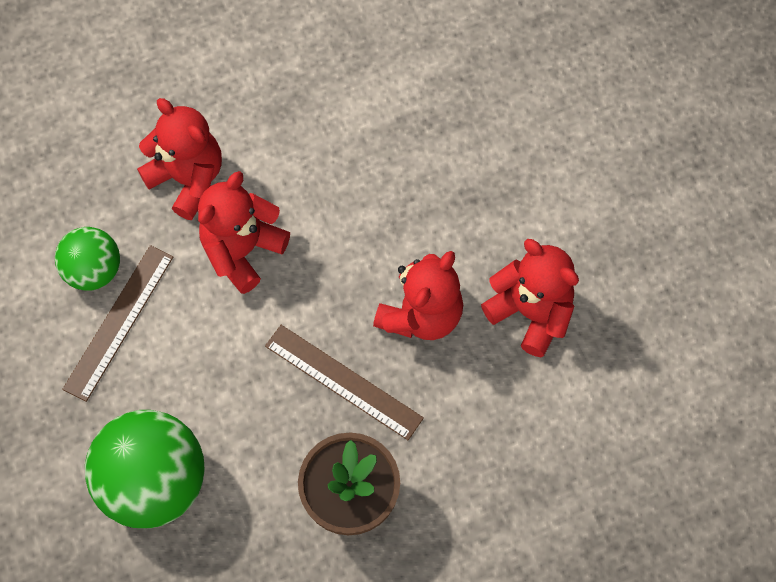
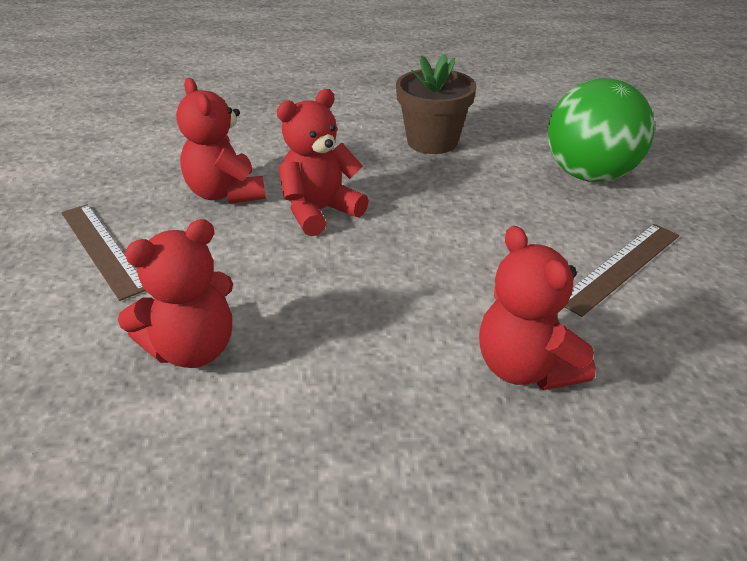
camera: 160 degrees left, 30 degrees down
green ball [55,227,120,291] -> none
red teddy bear [198,171,290,294] -> red teddy bear moved to [118,219,233,368]
brown ruler [265,325,424,440] -> brown ruler moved to [62,204,146,301]

